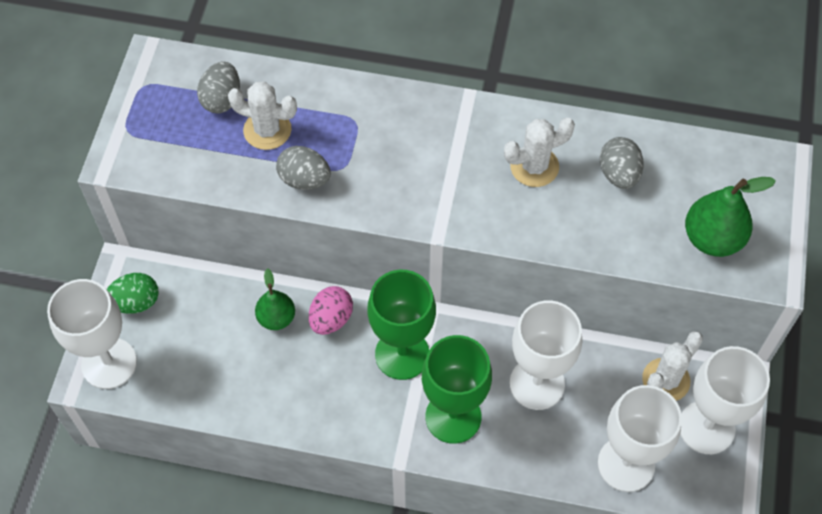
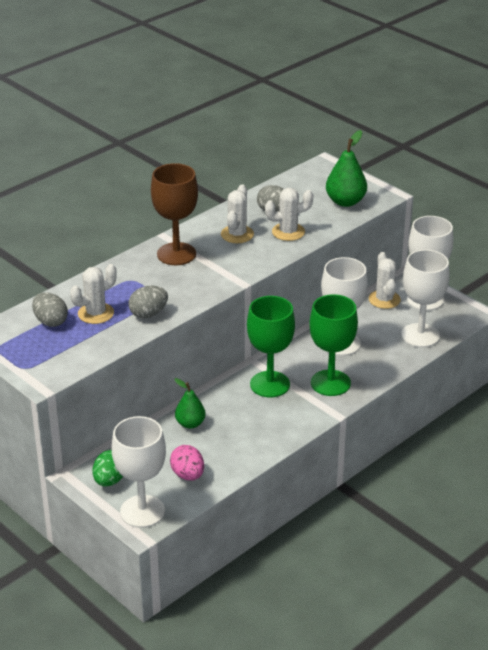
camera: 55 degrees left, 25 degrees down
pink egg [309,286,353,335] -> pink egg moved to [170,445,204,481]
none -> brown goblet [151,163,198,265]
none -> white cactus [265,188,313,241]

